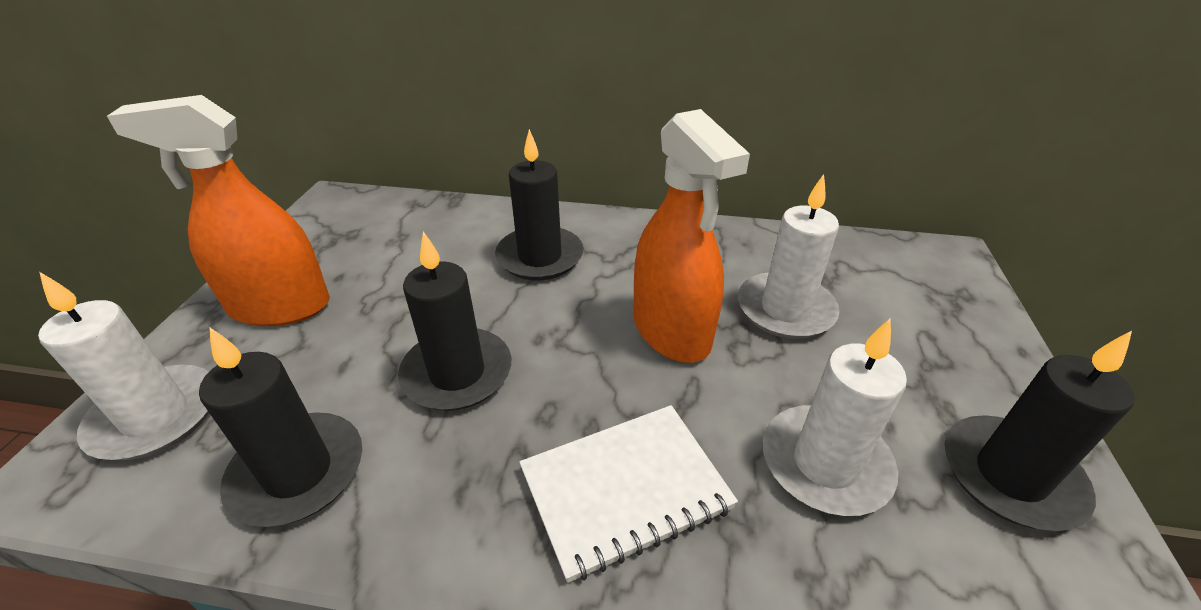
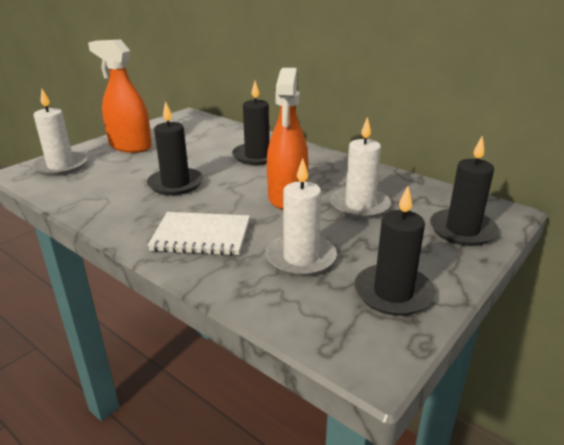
camera: 30 degrees right, 10 degrees down
black candle [199,327,362,527] -> black candle moved to [430,136,499,246]

